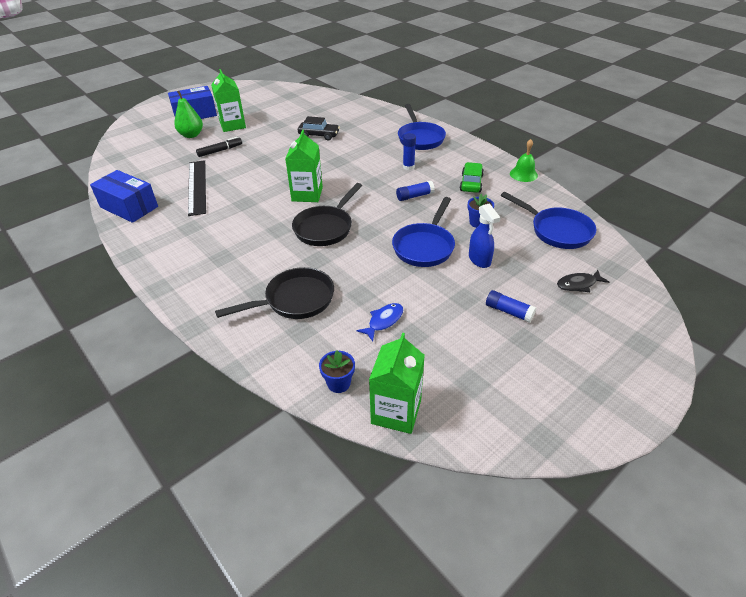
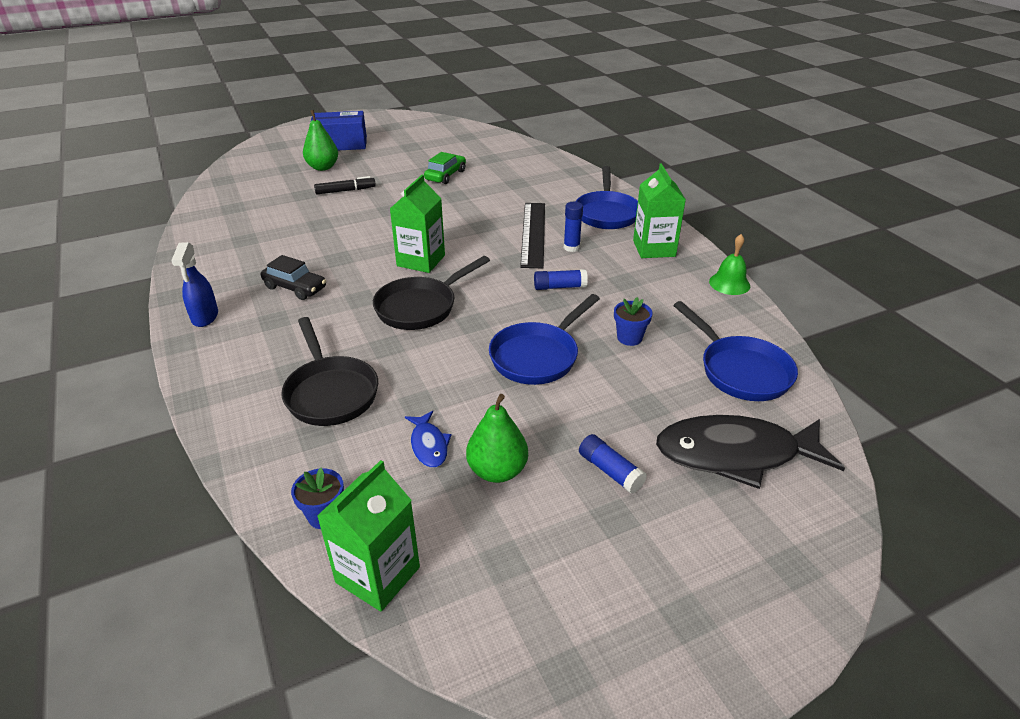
camera: 15 degrees right, 5 degrees down
blue box [90,170,158,223] -> none
black ruler [188,160,206,216] -> black ruler moved to [520,203,545,268]
green carton [211,69,246,132] -> green carton moved to [633,164,686,258]
black pan [215,267,334,319] -> black pan turned 75 degrees clockwise [281,317,378,426]
black car [298,116,340,140] -> black car moved to [261,255,326,300]
blue fish [356,303,403,341] -> blue fish turned 105 degrees clockwise [405,411,451,468]
green car [460,162,484,193] -> green car moved to [424,152,466,184]
blue spray bottle [469,203,501,268] -> blue spray bottle moved to [171,242,218,327]
black fish [557,270,609,292] -> black fish [656,415,845,489], size x2.20
none -> green pear [466,394,528,483]

